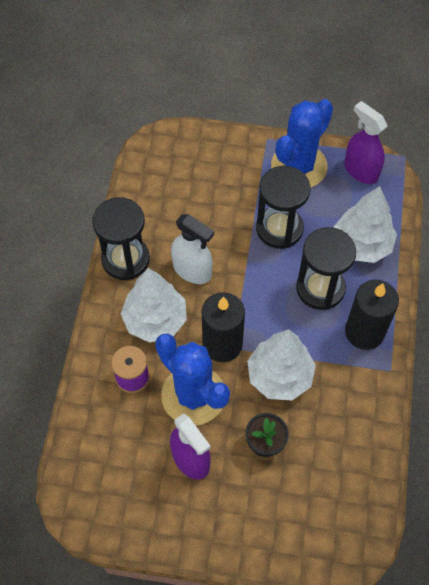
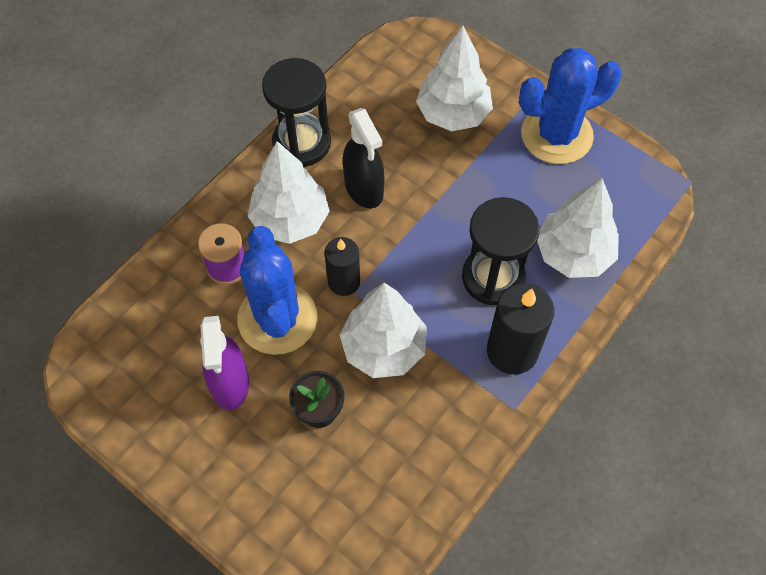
camera: 30 degrees right, 0 degrees up
white spray bottle [171,214,214,284] -> black spray bottle [343,108,384,208]
black candle [202,292,245,362] -> black candle [325,237,360,296], size x0.65
black hourglass [256,166,310,249] -> none
purple spray bottle [344,101,387,184] -> none
none -> white tree [416,26,493,131]

